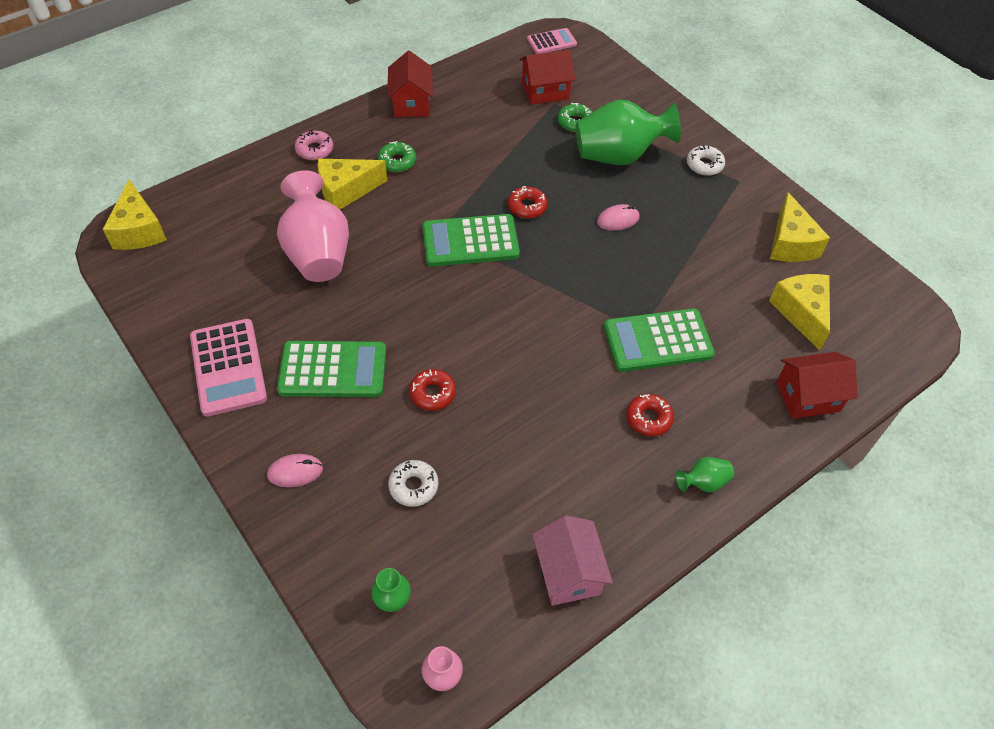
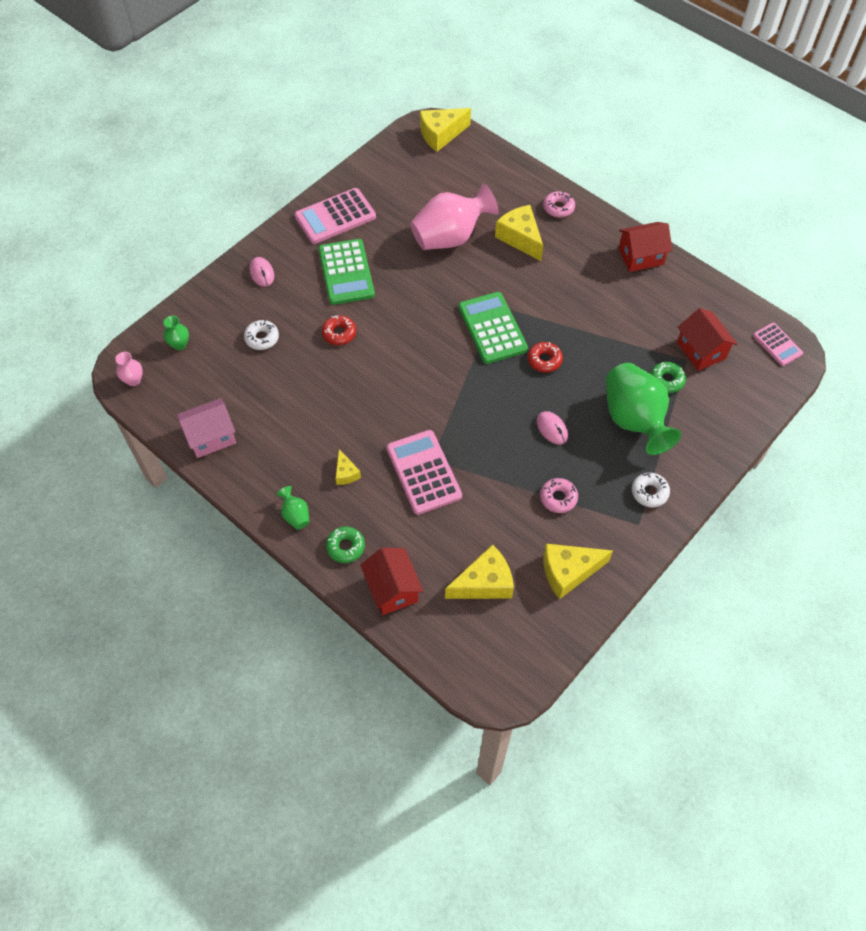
camera: 80 degrees right, 5 degrees up
green donut [378,141,416,172] -> green donut moved to [326,526,365,563]
green calculator [604,308,715,372] -> pink calculator [387,430,462,515]
red donut [626,394,674,436] -> yellow cheese [336,449,361,485]
none -> pink donut [540,478,578,513]

